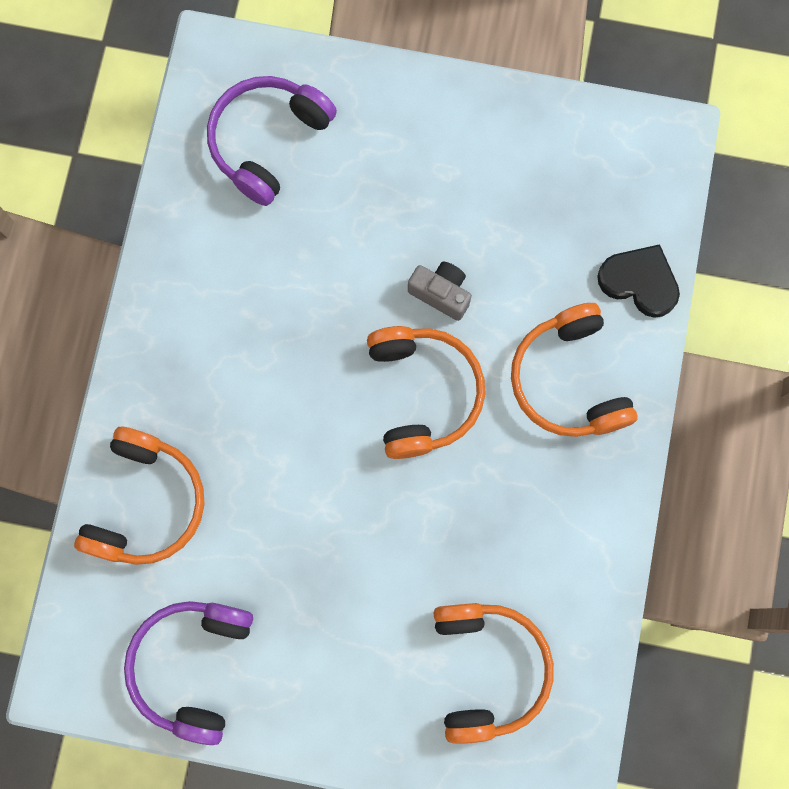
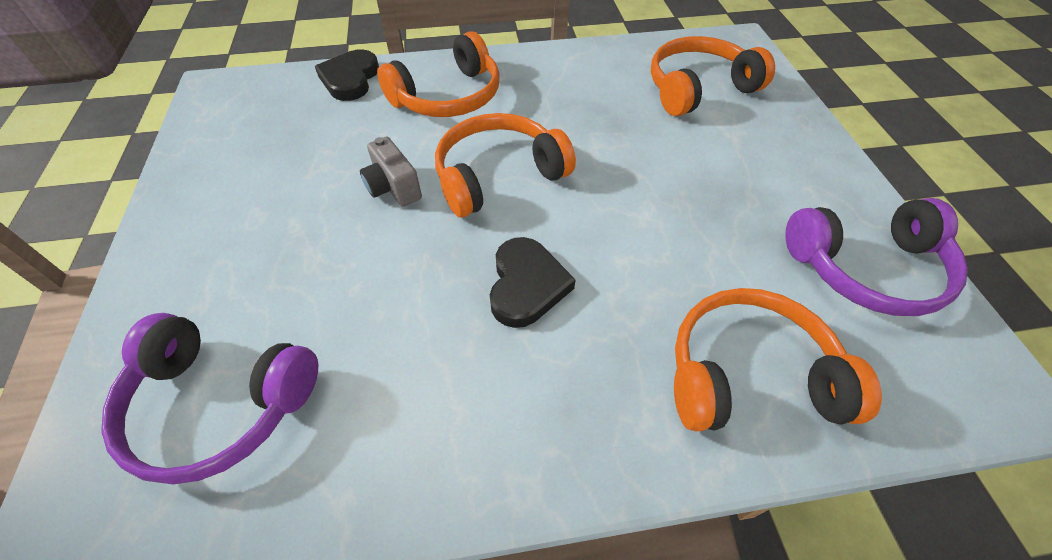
camera: 110 degrees left, 25 degrees down
grey camera [408,261,472,321] -> grey camera turned 45 degrees counterclockwise [360,136,422,207]
none -> black heart [490,237,576,328]

